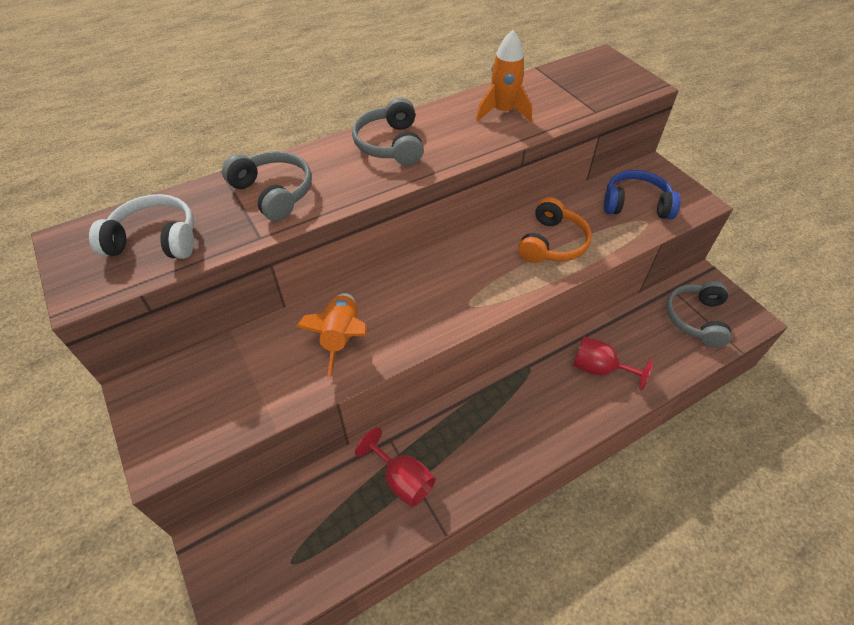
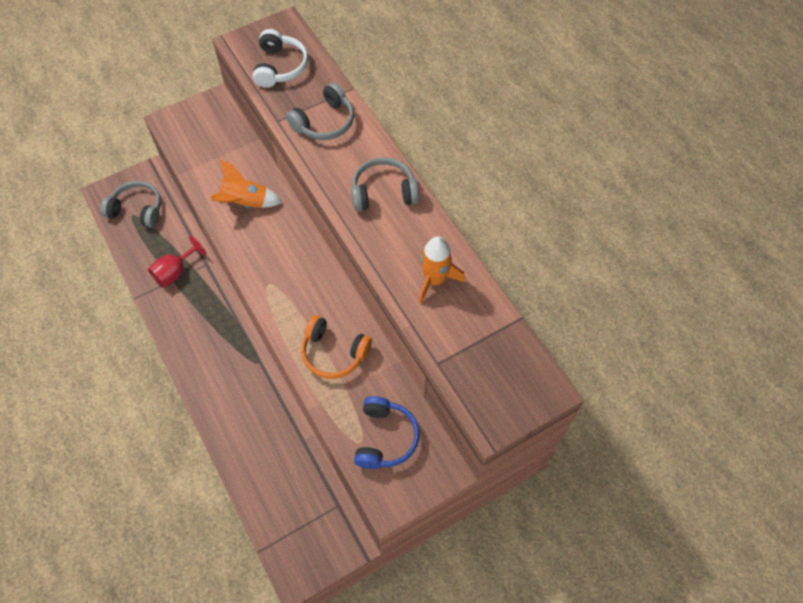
camera: 90 degrees right, 10 degrees up
red goblet [573,337,653,390] -> none
grey headphones [666,281,731,347] -> grey headphones moved to [101,181,161,228]

